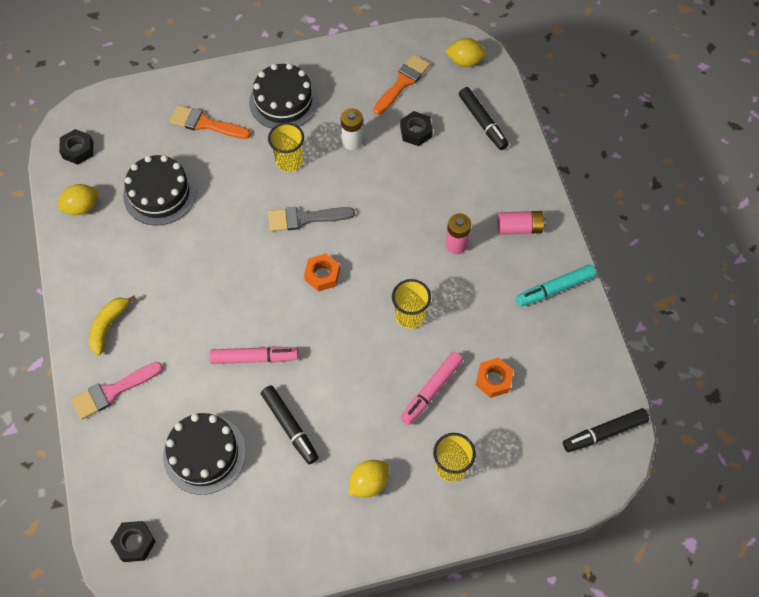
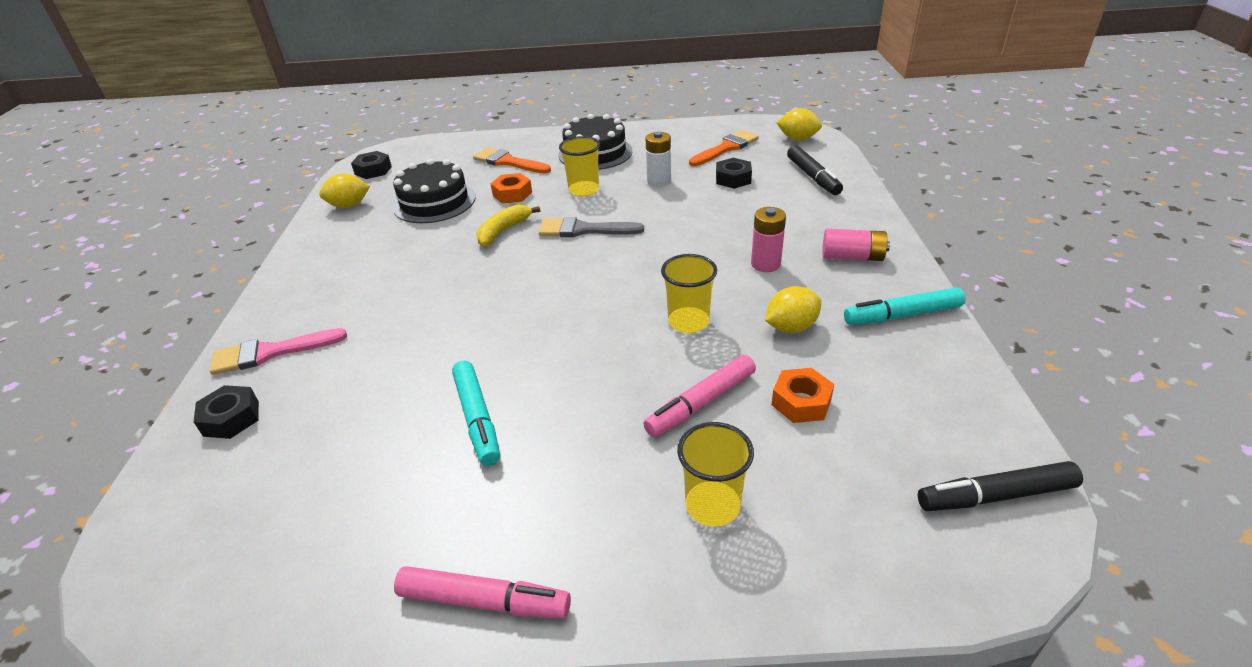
camera: 15 degrees right, 25 degrees down
yellow banana [89,295,136,356] -> yellow banana moved to [476,205,540,246]
black nut [111,521,156,562] -> black nut moved to [194,385,259,439]
black cake [163,413,246,495] -> none
pink marker [209,346,298,364] -> pink marker moved to [394,566,571,619]
black marker [261,385,319,464] -> turquoise marker [452,361,500,466]
orange nut [304,253,340,292] -> orange nut moved to [491,173,532,203]
yellow lemon [349,460,389,498] -> yellow lemon moved to [765,286,821,333]

